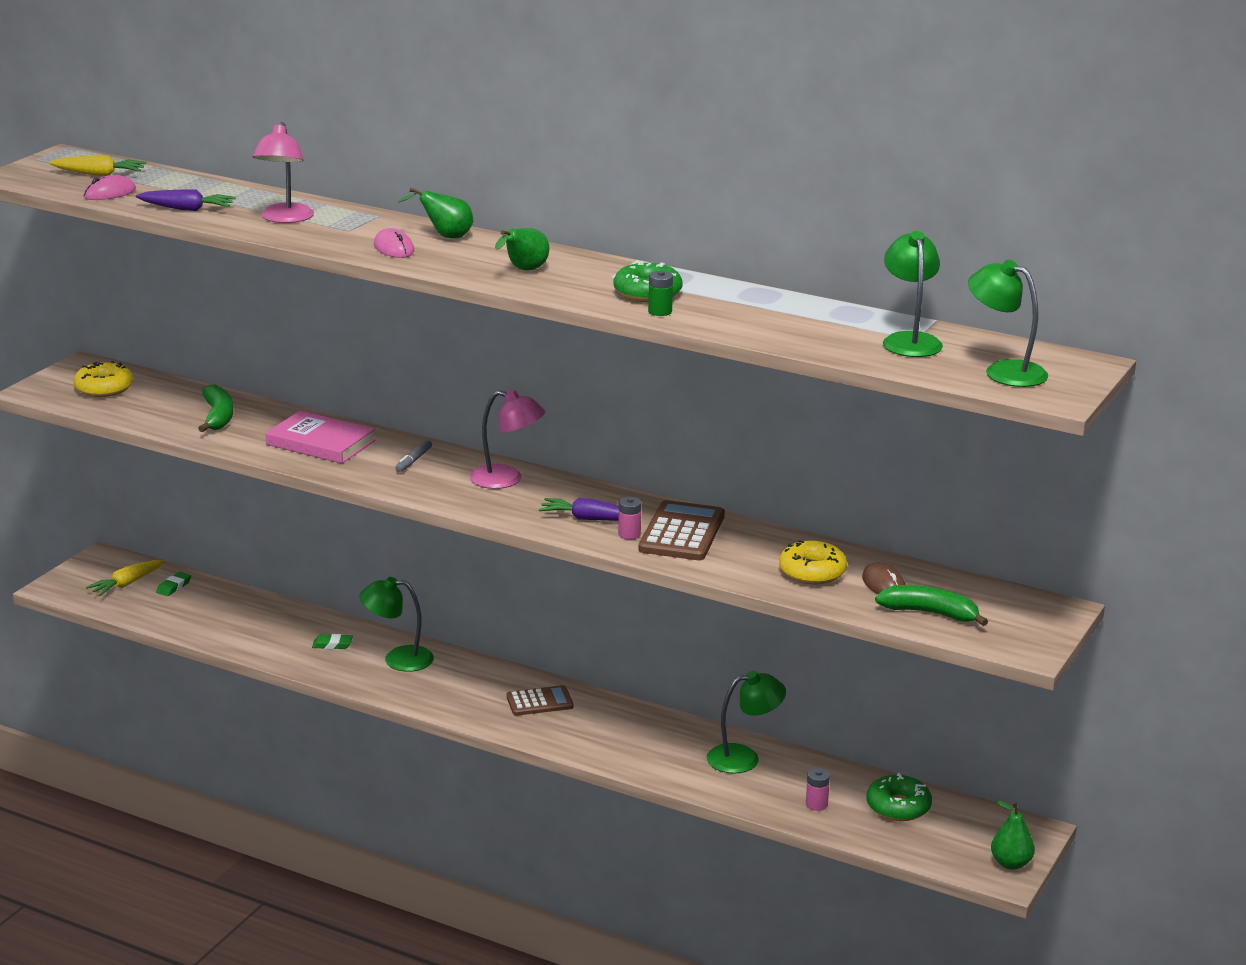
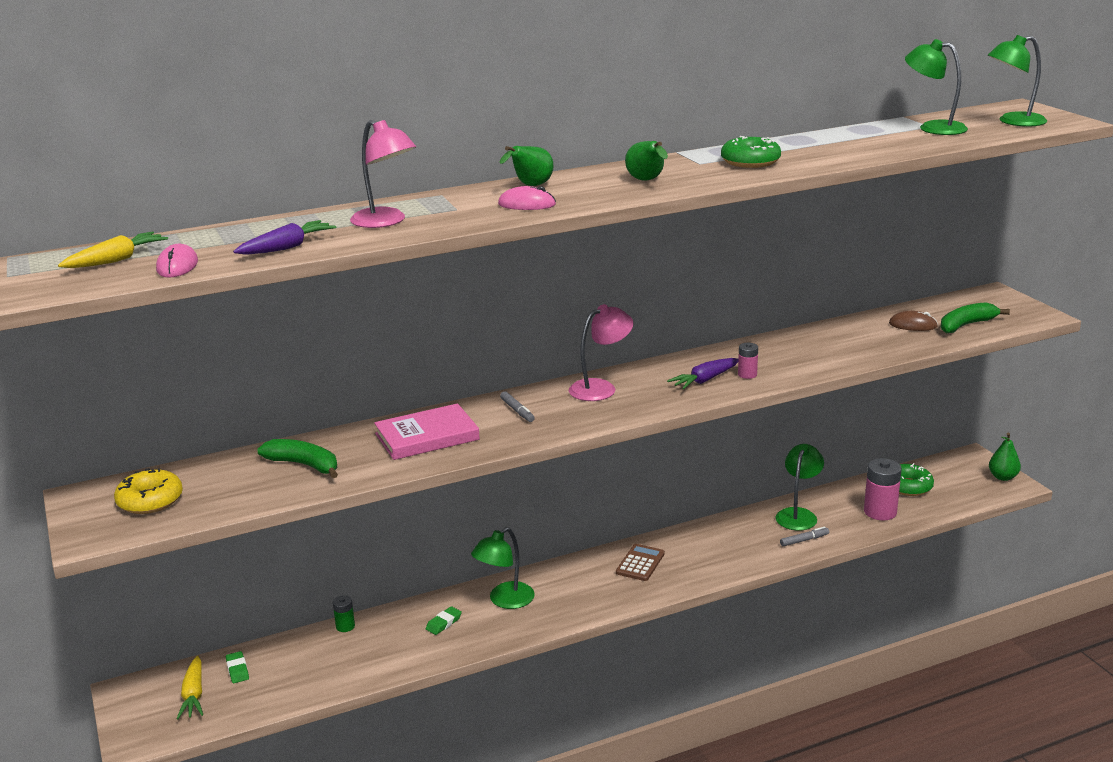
camera: 50 degrees left, 0 degrees up
brown calculator [638,500,725,560] -> none
green battery [648,271,673,316] -> green battery moved to [333,595,355,632]
yellow donut [779,540,847,584] -> none
pink battery [806,768,830,811] -> pink battery [864,458,902,520], size x1.91
none -> grey marker [780,526,829,546]

